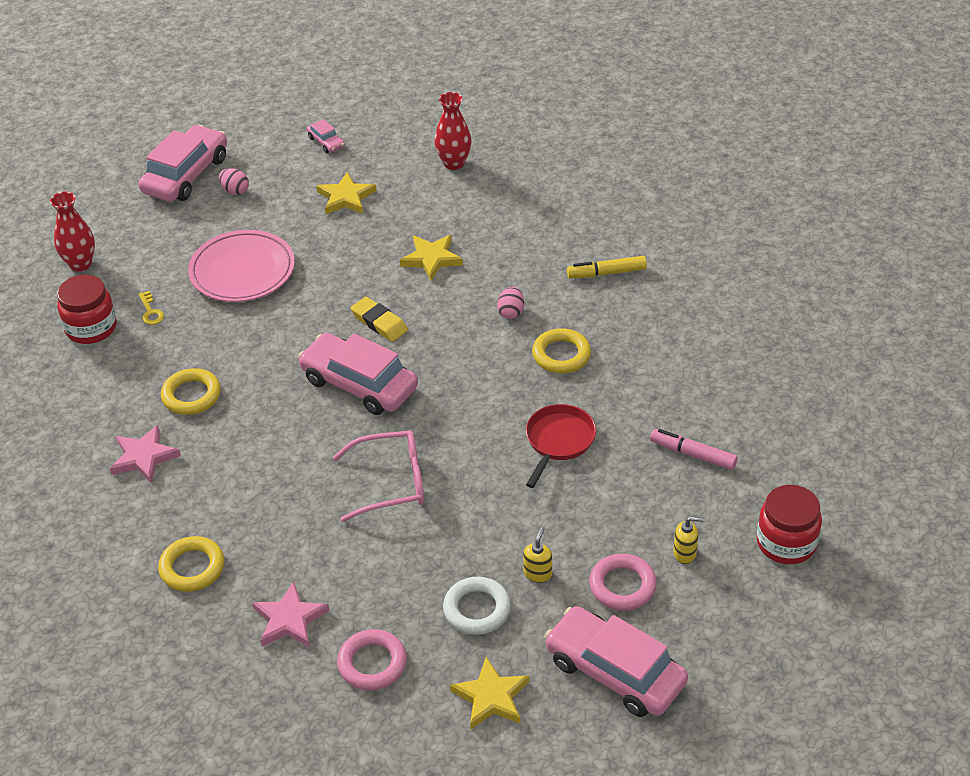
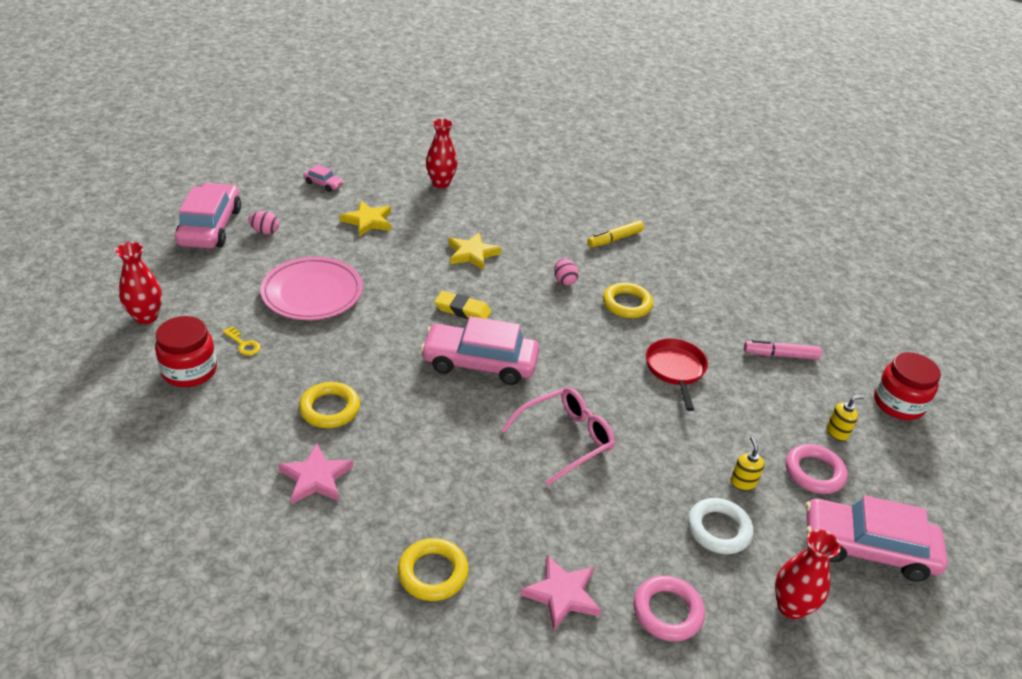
camera: 30 degrees left, 5 degrees down
yellow star [450,657,529,729] -> red vase [775,529,841,619]

